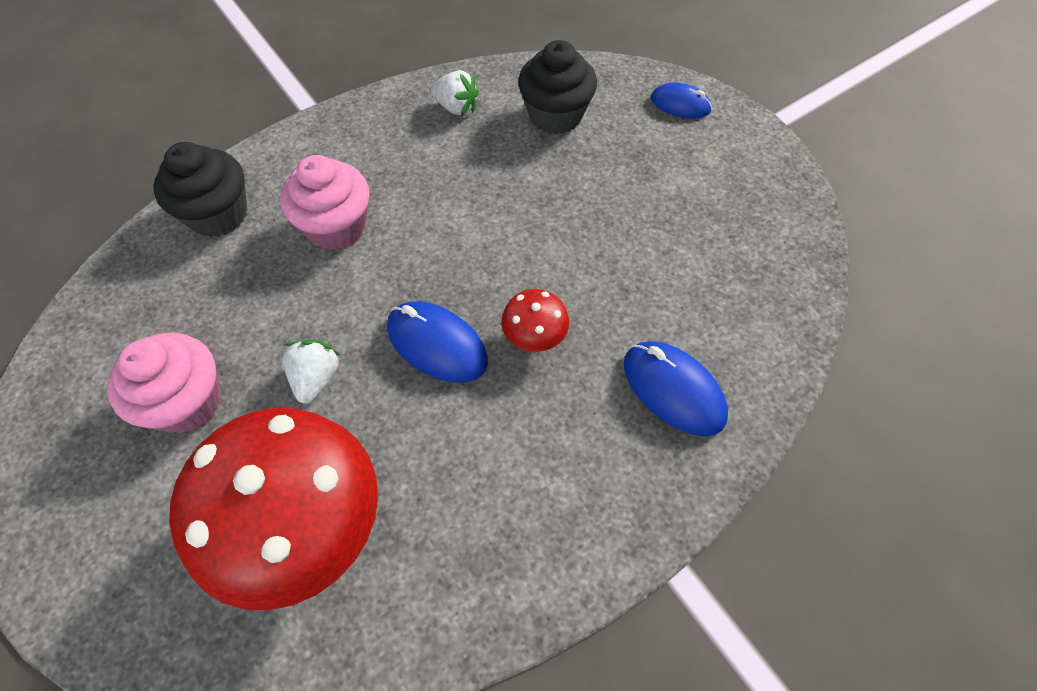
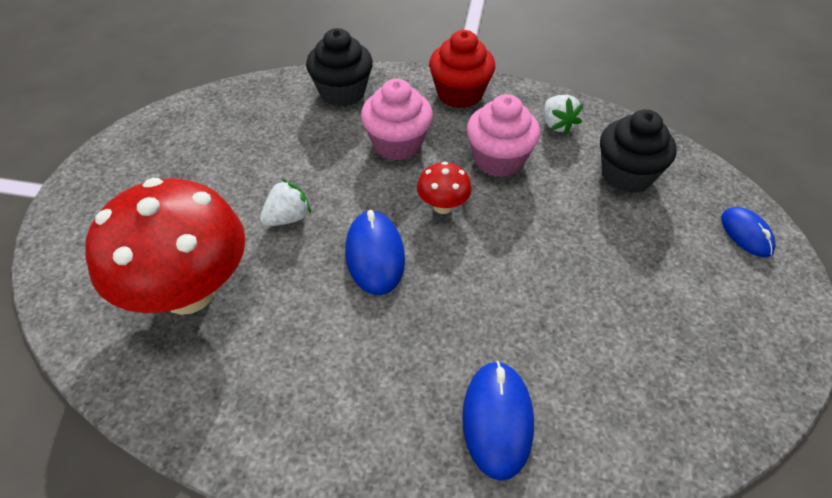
camera: 45 degrees right, 10 degrees down
pink cupcake [107,333,221,433] -> pink cupcake moved to [467,94,540,177]
red mushroom [501,289,569,352] -> red mushroom moved to [417,162,472,214]
none -> red cupcake [429,30,495,108]

